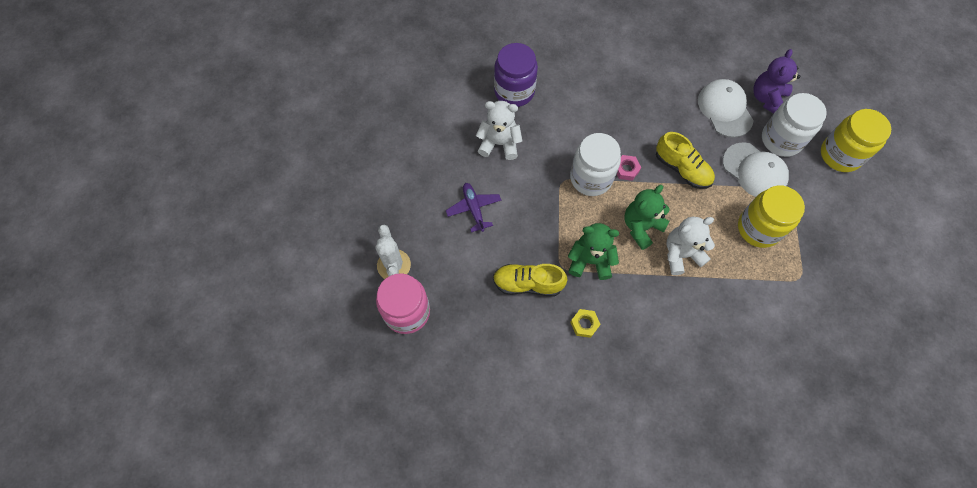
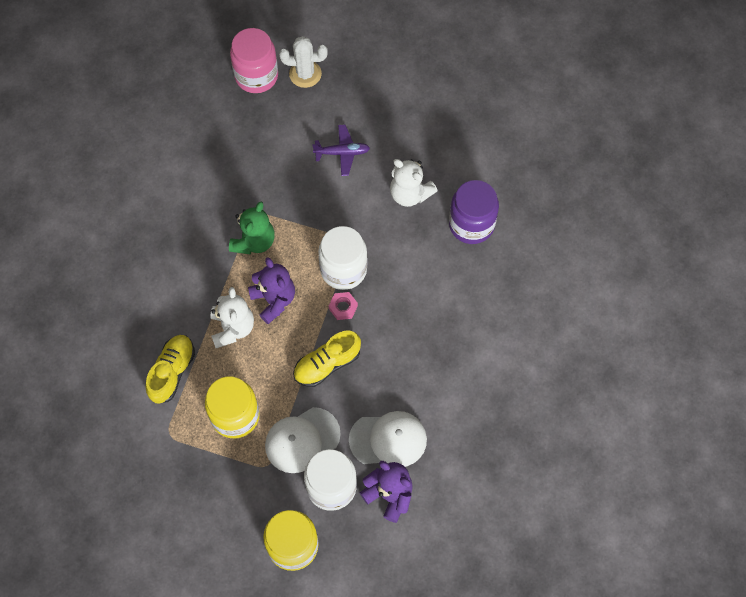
camera: 105 degrees right, 0 degrees up
white teddy bear [476,101,522,160] -> white teddy bear turned 105 degrees clockwise [390,159,437,207]
yellow shoe [493,264,568,296] -> yellow shoe moved to [146,335,195,404]
yellow nut [570,309,601,338] -> none
green teddy bear [624,185,670,250] -> purple teddy bear [248,257,295,324]

